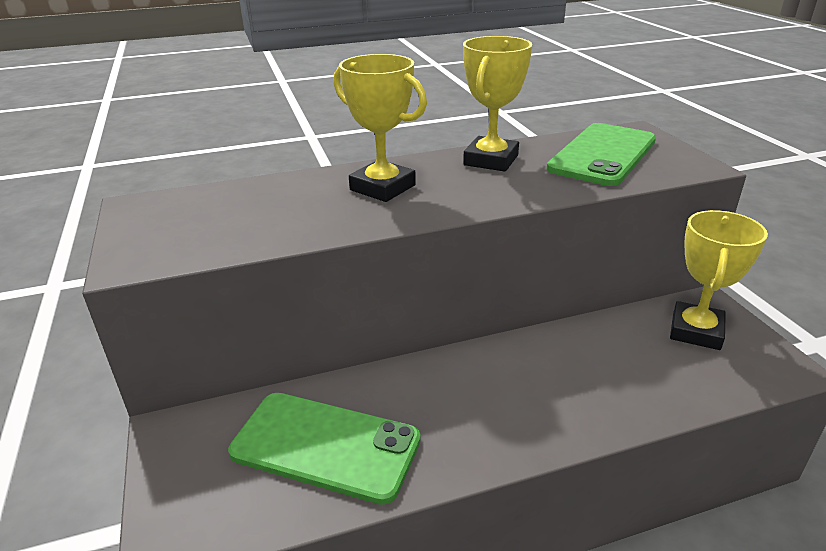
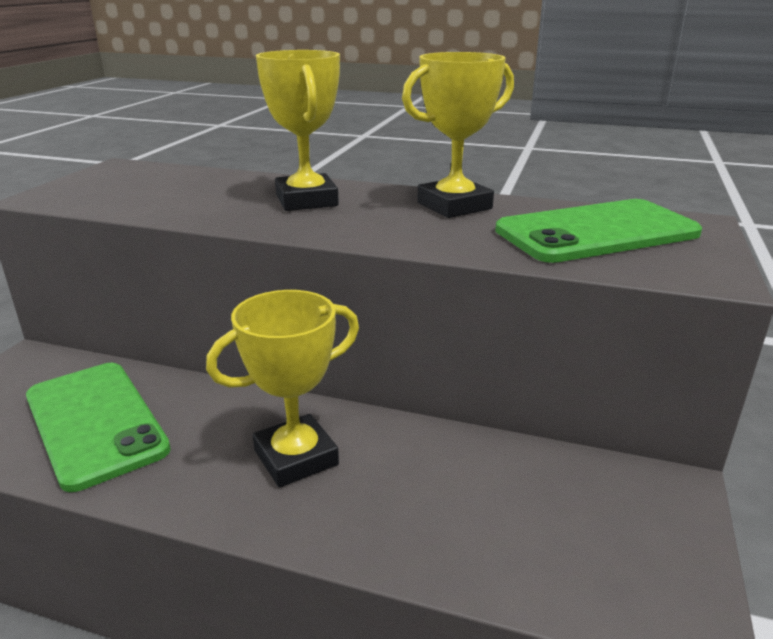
camera: 35 degrees right, 5 degrees down
yellow trophy [670,210,768,350] -> yellow trophy moved to [206,290,359,487]

